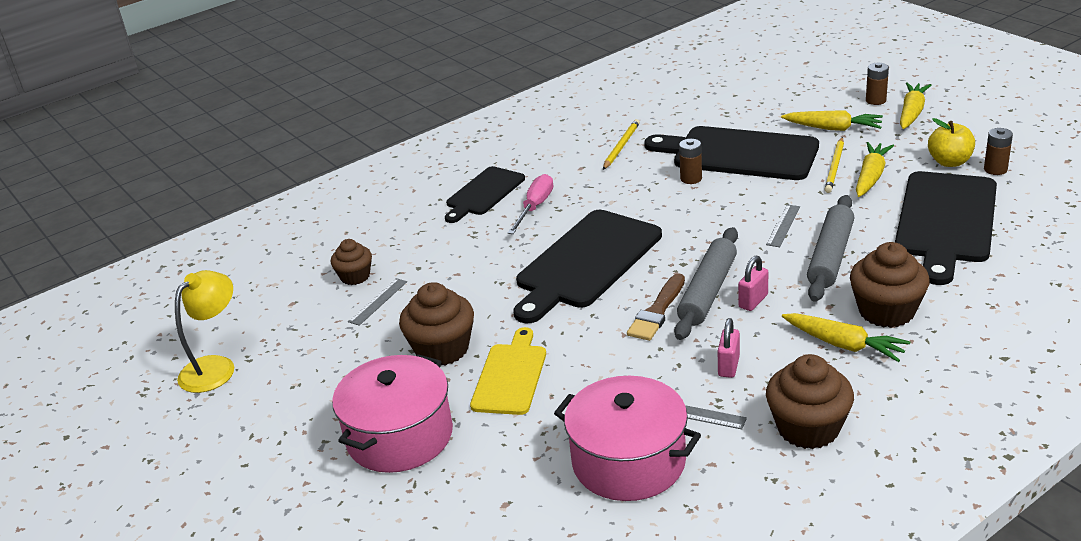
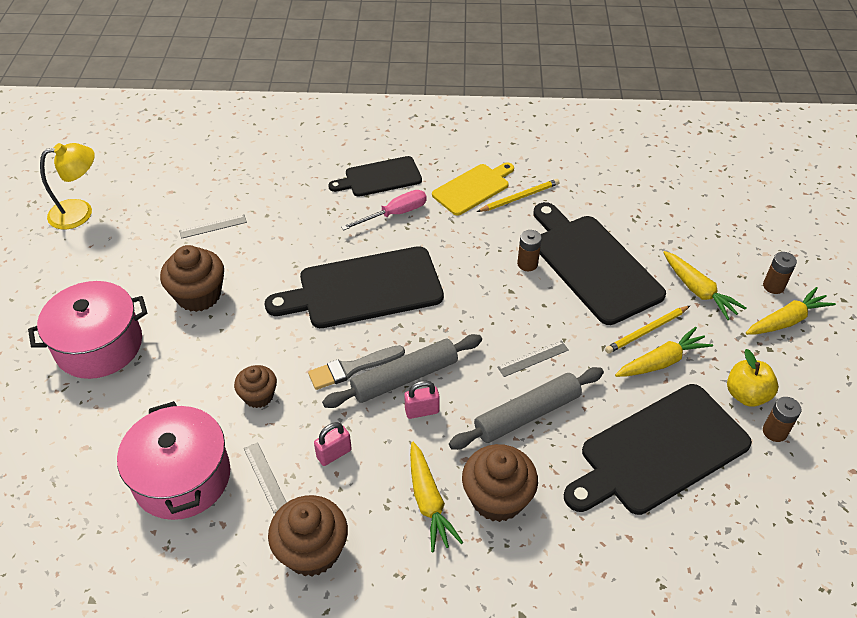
camera: 35 degrees right, 15 degrees up
brown cupcake [331,239,372,285] -> brown cupcake moved to [234,365,277,408]
yellow cutting board [470,327,546,415] -> yellow cutting board moved to [432,162,514,215]
brown brush [627,273,685,341] -> grey brush [308,345,405,390]

